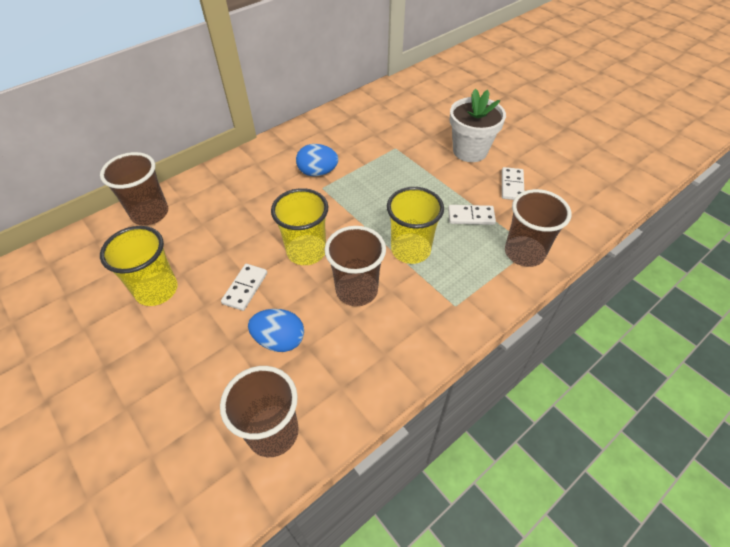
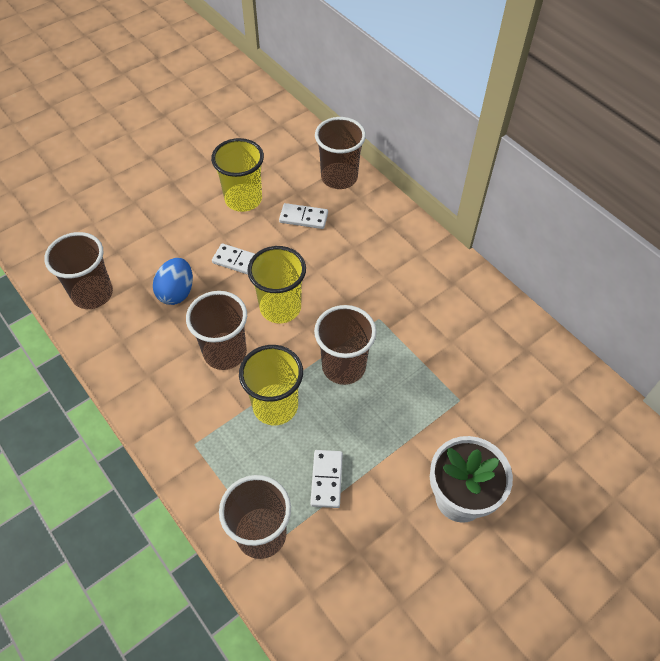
camera: 90 degrees right, 5 degrees up
blue egg [296,144,338,176] -> none
white domino [502,167,524,200] -> white domino moved to [279,203,328,229]
none -> brown cup [314,305,376,385]

